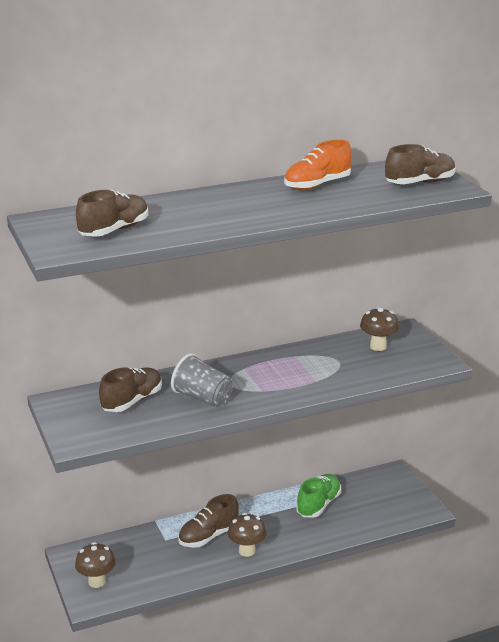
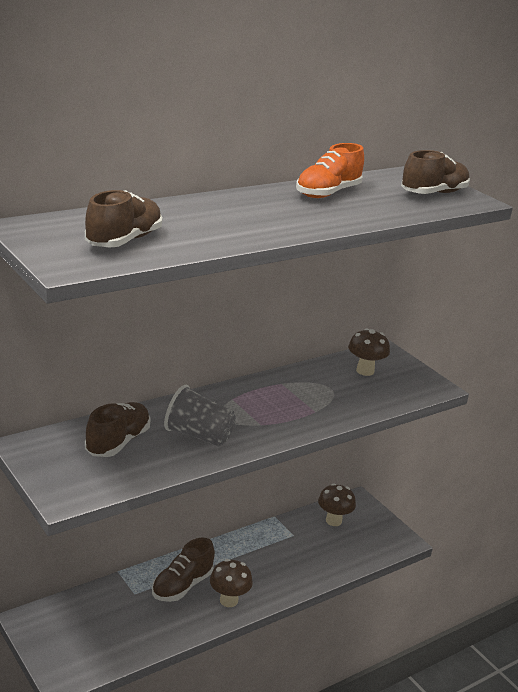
camera: 15 degrees left, 0 degrees up
brown mushroom [75,542,116,588] -> brown mushroom moved to [318,483,356,526]
green shoe [296,474,341,518] -> none

